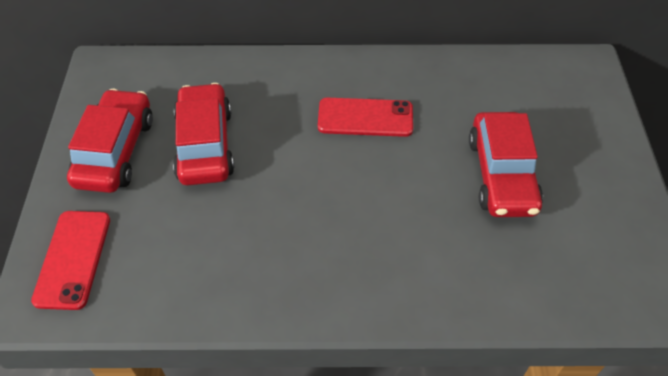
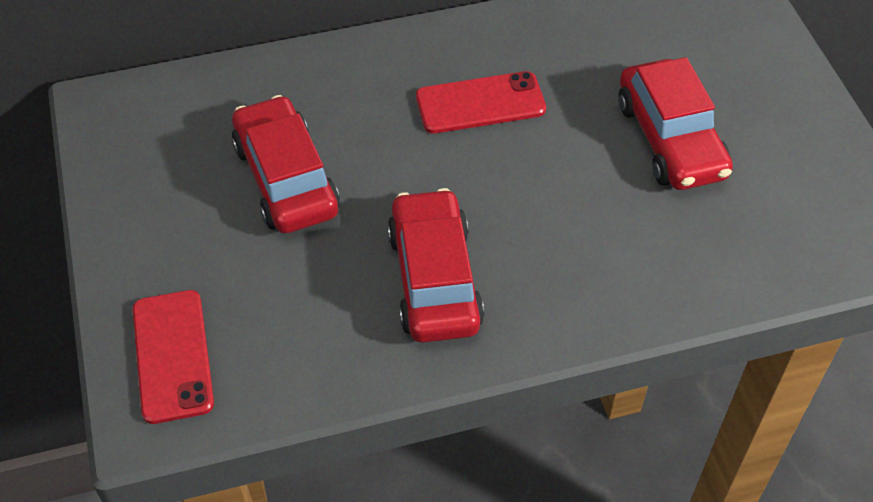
camera: 15 degrees left, 0 degrees up
red car [67,89,153,193] -> red car moved to [387,188,484,343]

